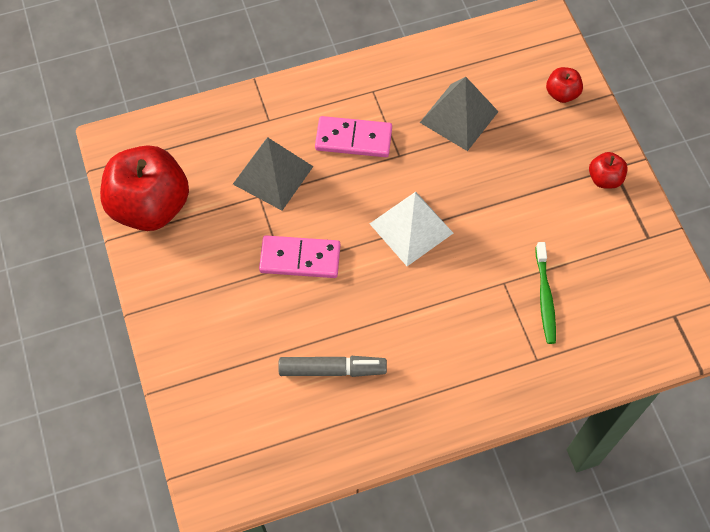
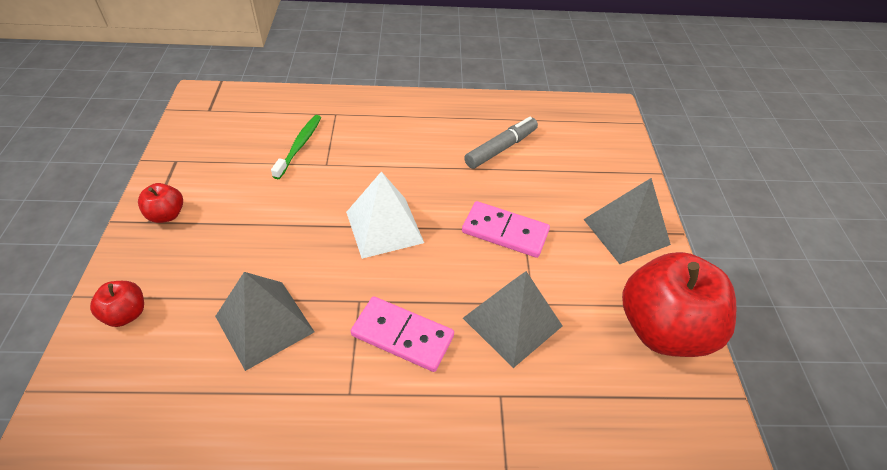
camera: 165 degrees left, 15 degrees down
grey marker [278,356,387,377] -> grey marker turned 120 degrees clockwise [464,117,538,169]
none -> grey pyramid [583,178,671,264]

